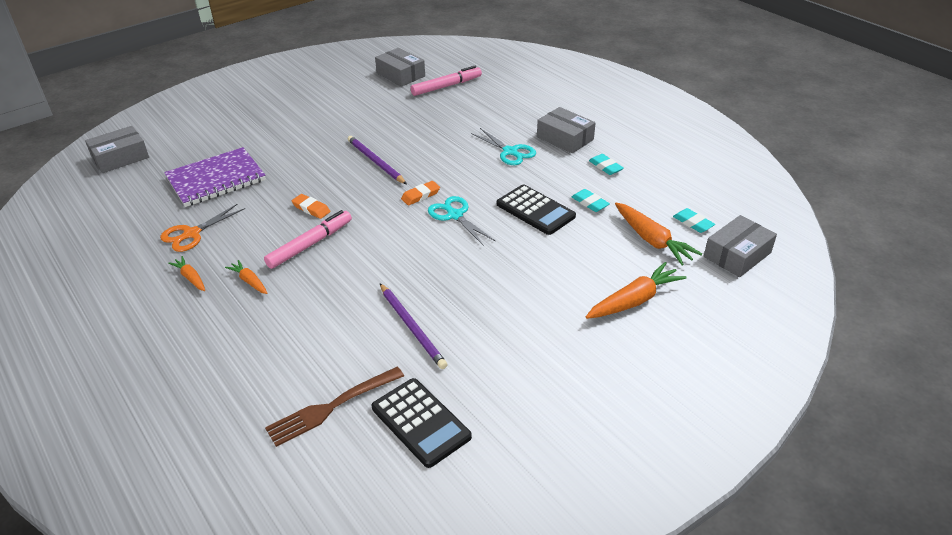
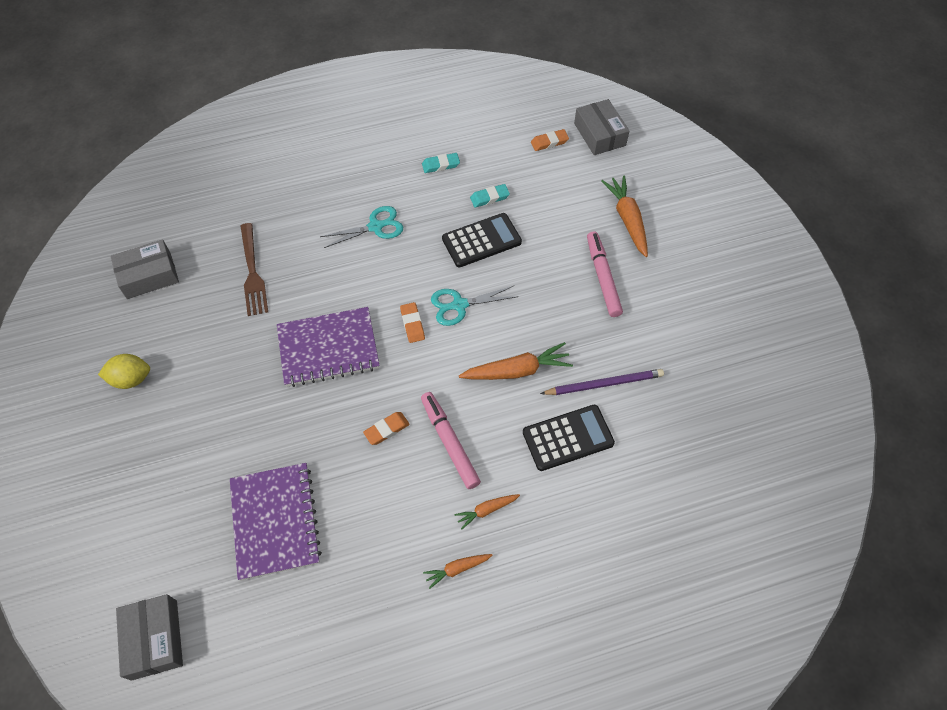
camera: 70 degrees left, 20 degrees up
orange scissors [160,204,245,252] -> none
brown fork [265,367,404,447] -> brown fork moved to [241,223,268,316]
purple pencil [348,136,407,184] -> purple notebook [277,307,380,387]
black calculator [372,378,472,468] -> black calculator moved to [523,405,615,471]
pink marker [410,66,482,96] -> pink marker moved to [587,231,623,317]
grey box [537,107,596,153] -> none
orange carrot [615,203,702,265] -> orange carrot moved to [459,342,573,380]
turquoise eraser [673,208,715,233] -> orange eraser [531,129,569,151]
none -> yellow lemon [98,354,150,389]

